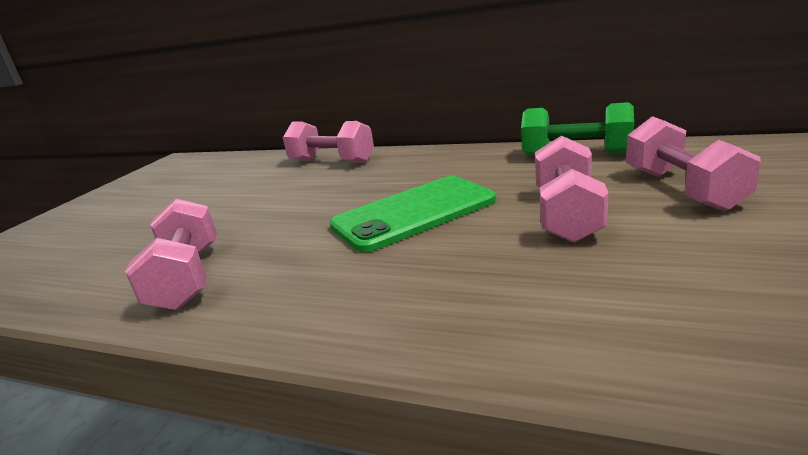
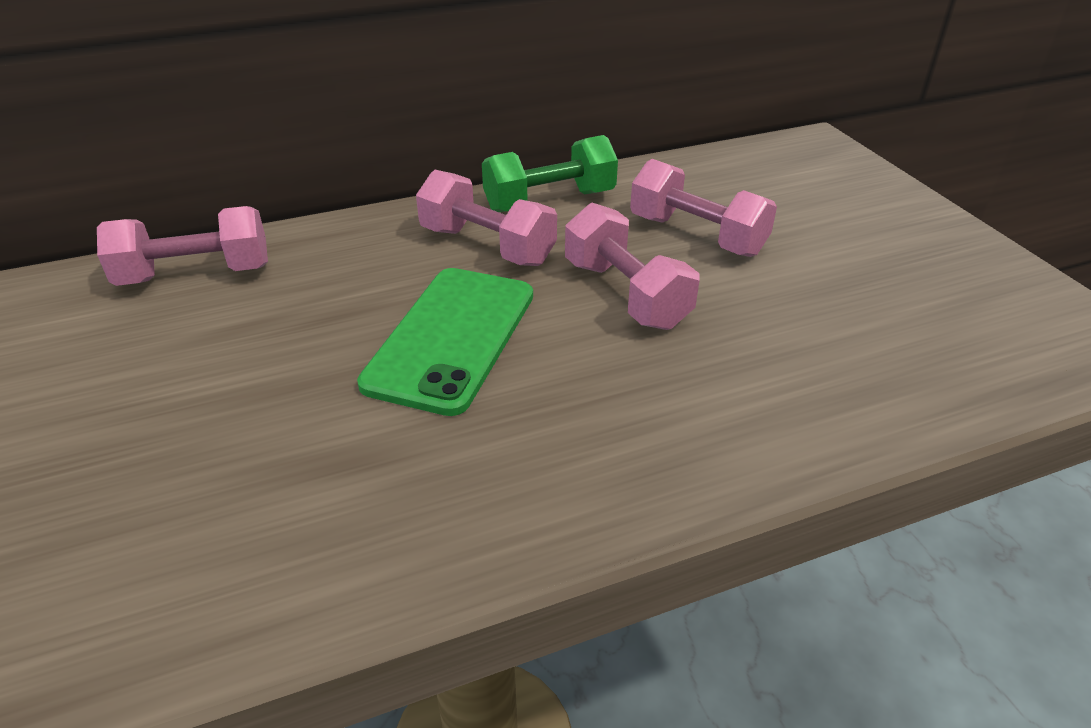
camera: 45 degrees left, 15 degrees up
pink dumbbell [125,198,217,310] -> pink dumbbell moved to [416,170,557,266]

